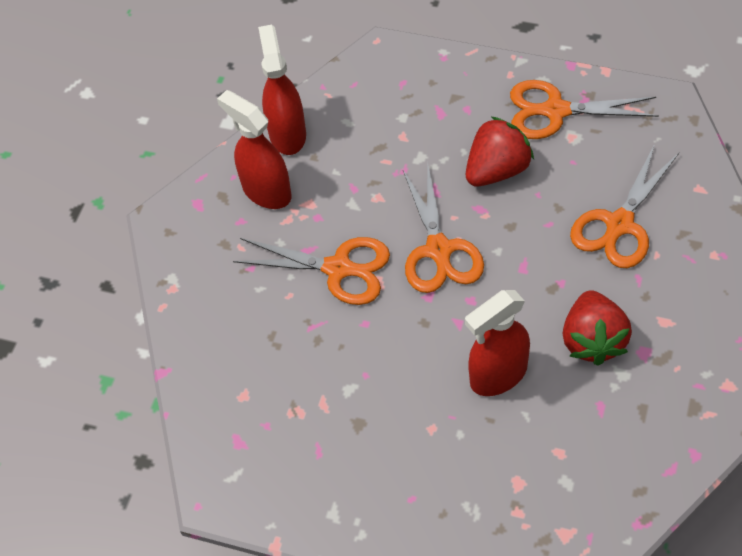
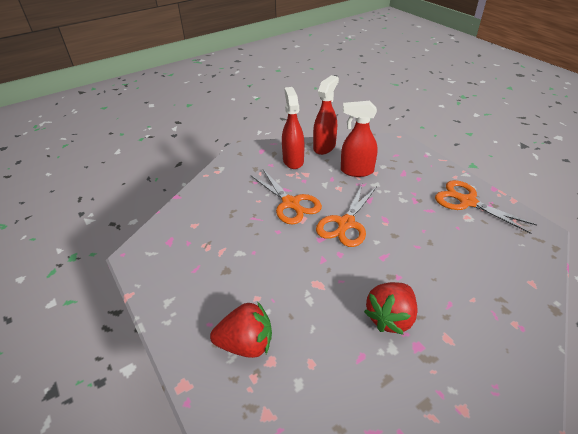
camera: 35 degrees right, 15 degrees down
red spray bottle [465,290,530,396] -> red spray bottle moved to [341,101,378,177]
red strawberry [466,117,534,187] -> red strawberry moved to [210,301,272,358]
orange scissors [570,144,679,268] -> none

